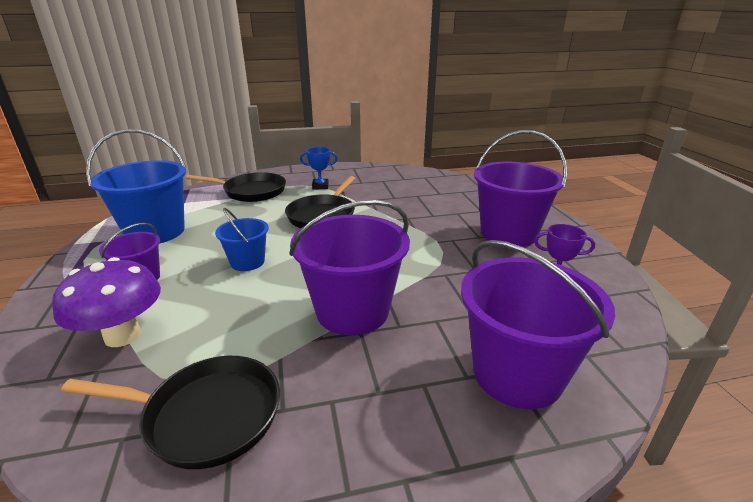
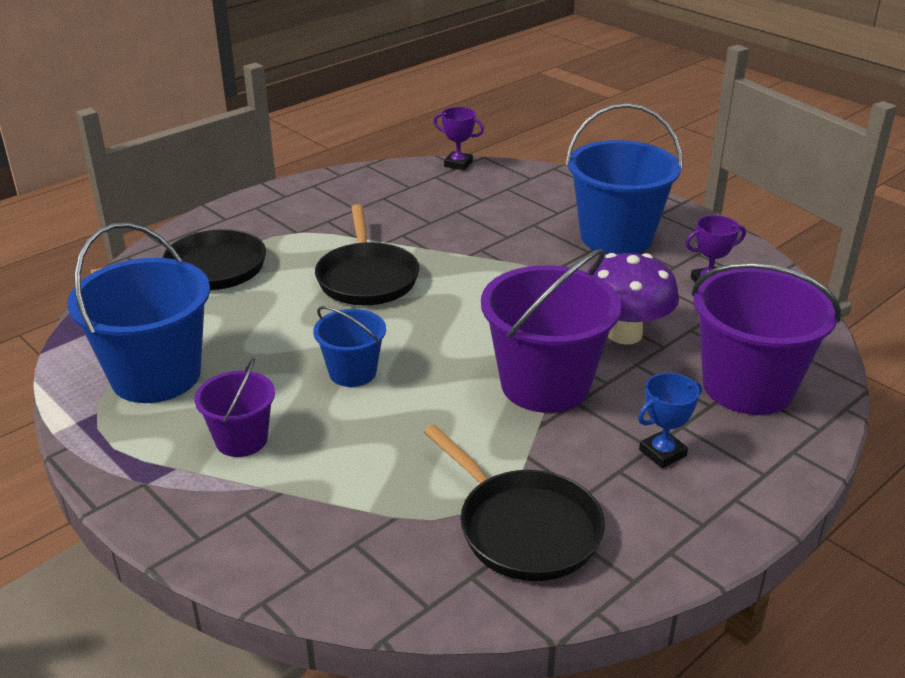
camera: 30 degrees left, 5 degrees up
purple mushroom [52,257,161,347] -> purple mushroom moved to [587,253,679,345]
black pan [61,356,280,469] -> black pan turned 75 degrees clockwise [424,425,605,581]
blue trophy [300,147,338,189] -> blue trophy moved to [638,373,702,468]
purple bucket [474,130,567,247] -> blue bucket [566,103,683,254]
none -> purple trophy [433,107,484,170]

